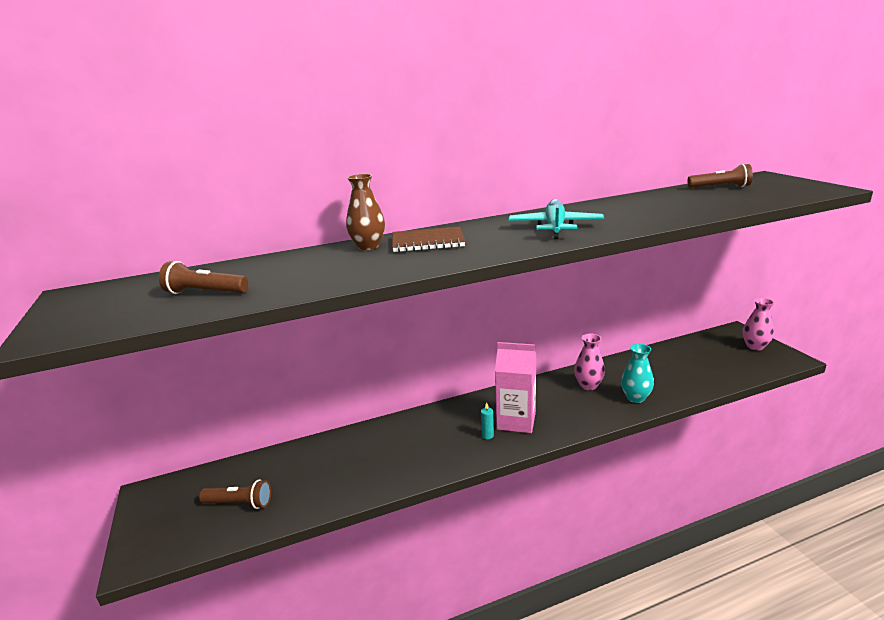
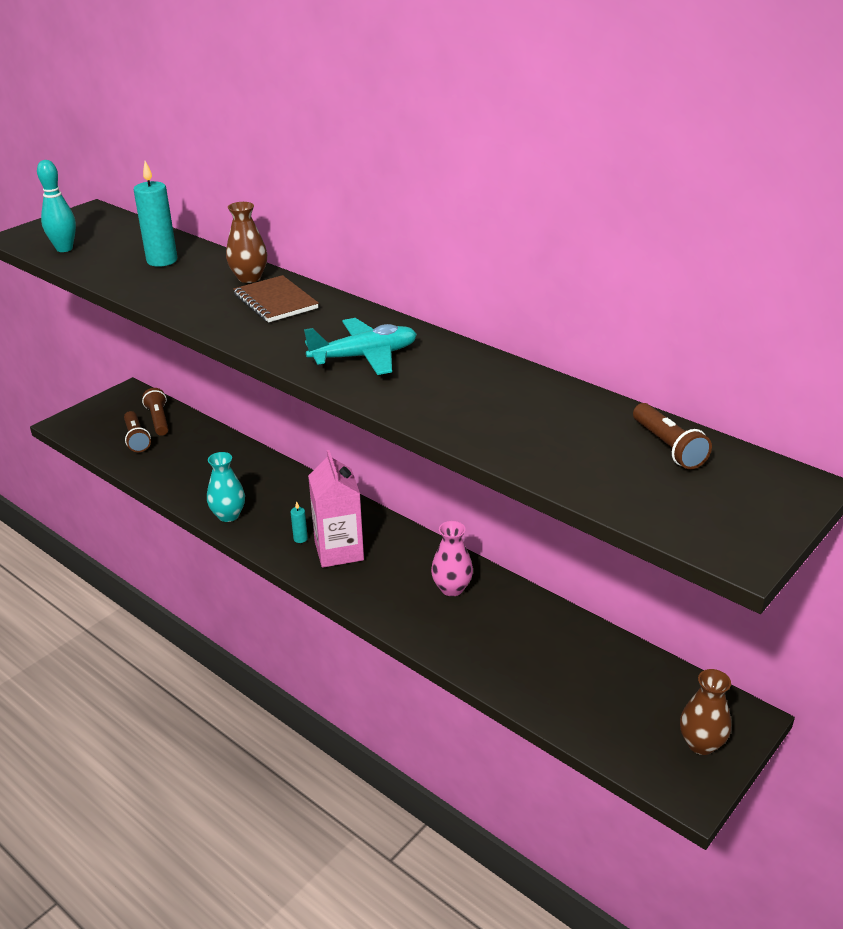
camera: 60 degrees right, 10 degrees up
brown flashlight [159,261,248,294] -> brown flashlight moved to [142,388,168,436]
turquoise vase [621,344,654,403] -> turquoise vase moved to [207,452,245,522]
pink vase [743,298,774,350] -> brown vase [680,669,731,755]
none -> turquoise bowling pin [37,160,76,252]
none -> turquoise candle [134,161,177,267]

